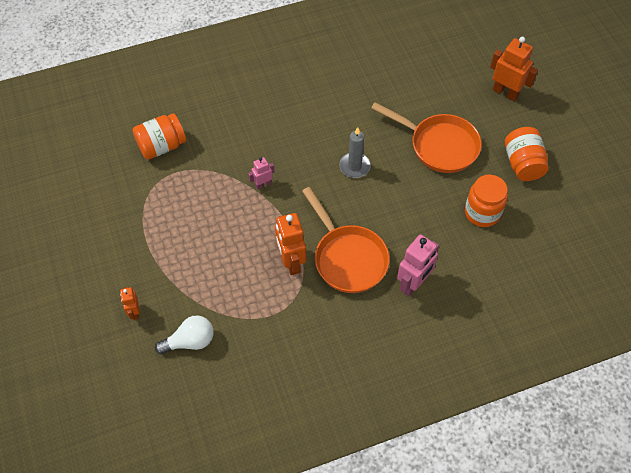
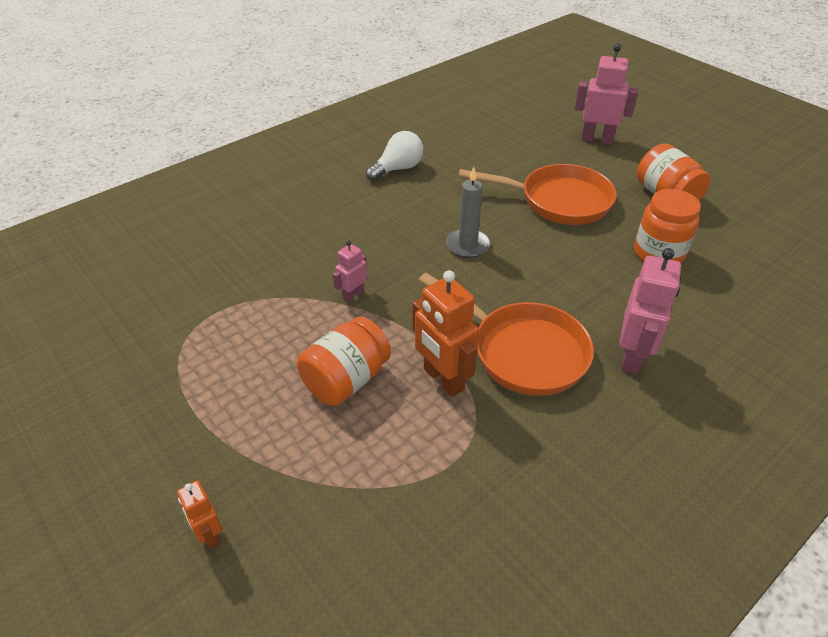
camera: 20 degrees left, 15 degrees down
orange jar [133,113,186,160] -> orange jar moved to [297,316,391,406]
white light bulb [155,315,213,354] -> white light bulb moved to [366,131,423,181]
orange robot [490,37,538,101] -> pink robot [574,44,638,145]

